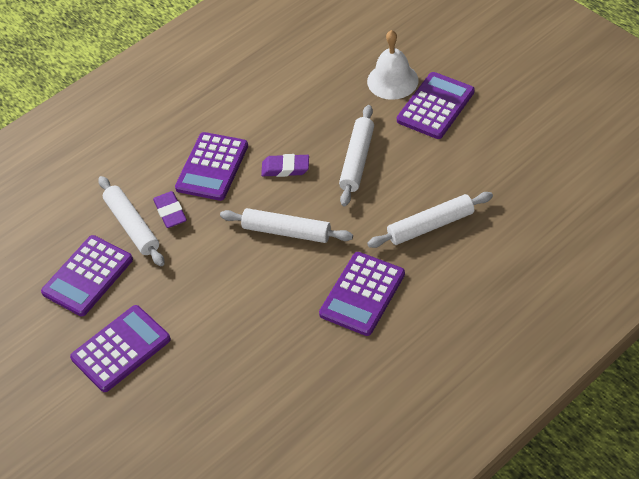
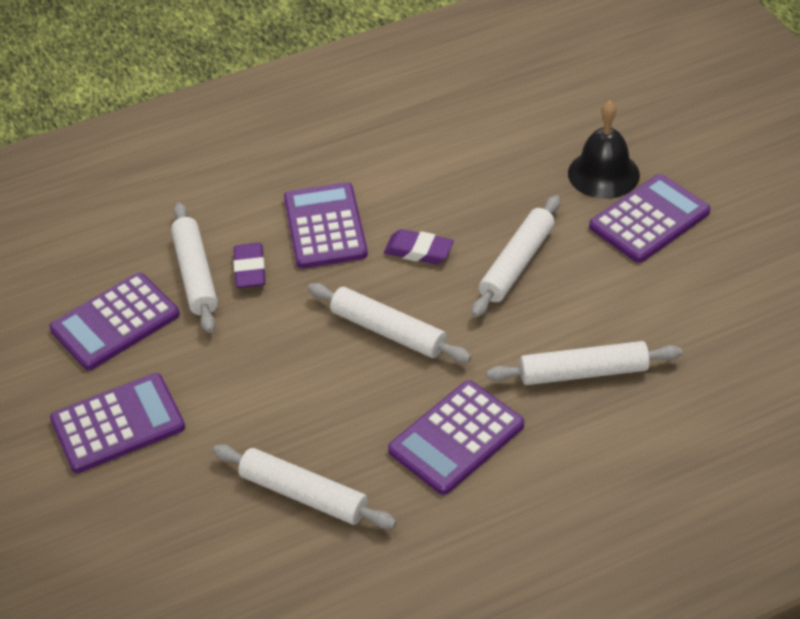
camera: 15 degrees right, 5 degrees down
purple calculator [175,132,248,201] -> purple calculator turned 135 degrees clockwise [284,182,368,269]
white bell [367,30,419,100] -> black bell [568,100,640,199]
none -> white rolling pin [213,444,397,529]

